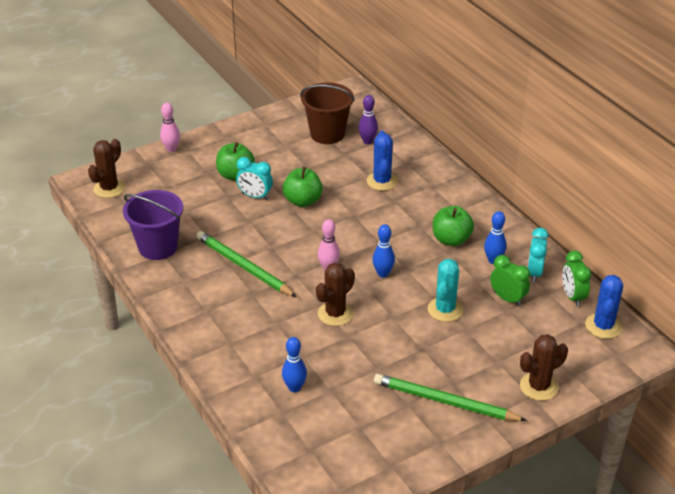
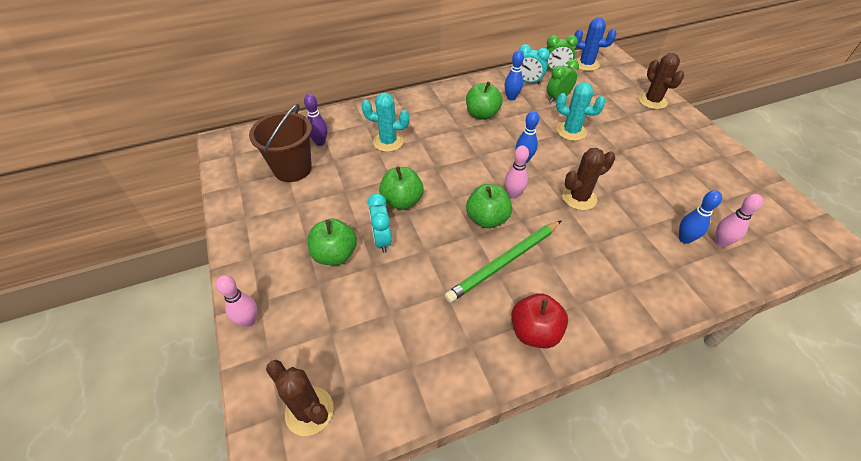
camera: 80 degrees left, 10 degrees up
purple bucket [123,190,183,260] -> none
turquoise clock [236,157,273,200] -> turquoise clock turned 135 degrees clockwise [368,193,392,253]
brown cactus [316,263,355,326] -> brown cactus turned 75 degrees counterclockwise [562,148,615,210]
blue cactus [367,131,398,191] -> turquoise cactus [361,93,409,152]
green pencil [374,374,527,421] -> none
none -> green apple [466,184,512,228]
none -> red apple [512,293,568,348]
none -> pink bowling pin [715,194,763,247]

